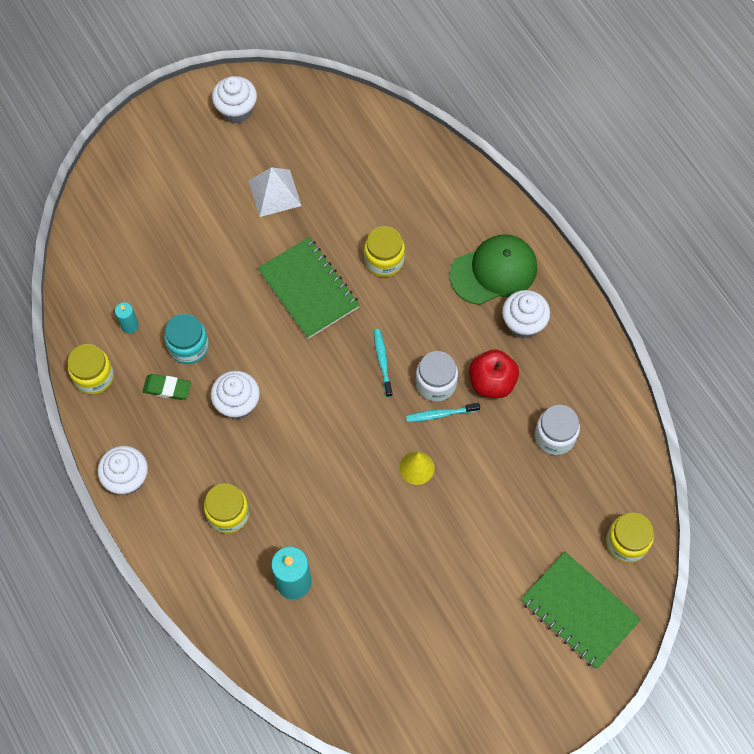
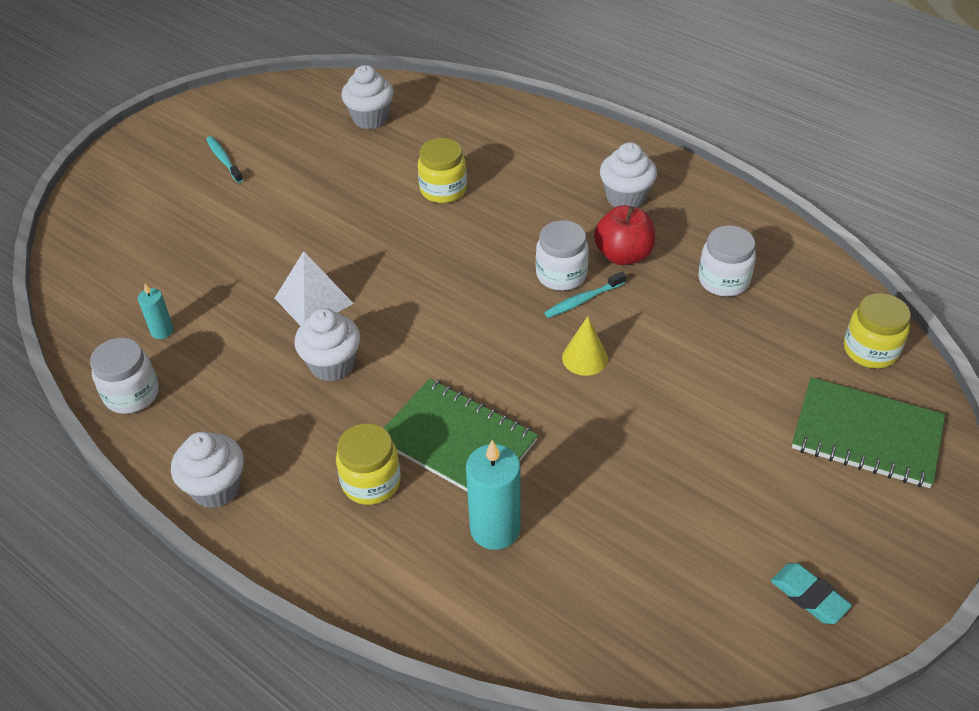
camera: 20 degrees left, 20 degrees down
yellow jar [68,344,114,395] -> white jar [90,338,159,414]
green eraser [143,374,191,400] -> none
turquoise jar [165,314,209,364] -> none
white cupcake [212,76,257,124] -> white cupcake moved to [341,65,394,129]
white pyramid [249,167,301,217] -> white pyramid moved to [275,251,354,326]
green notebook [258,237,360,339] -> green notebook moved to [384,379,538,491]
turquoise toothbrush [374,329,393,397] -> turquoise toothbrush moved to [206,136,243,183]
green cap [450,234,537,305] -> none
none -> turquoise eraser [771,563,852,624]

